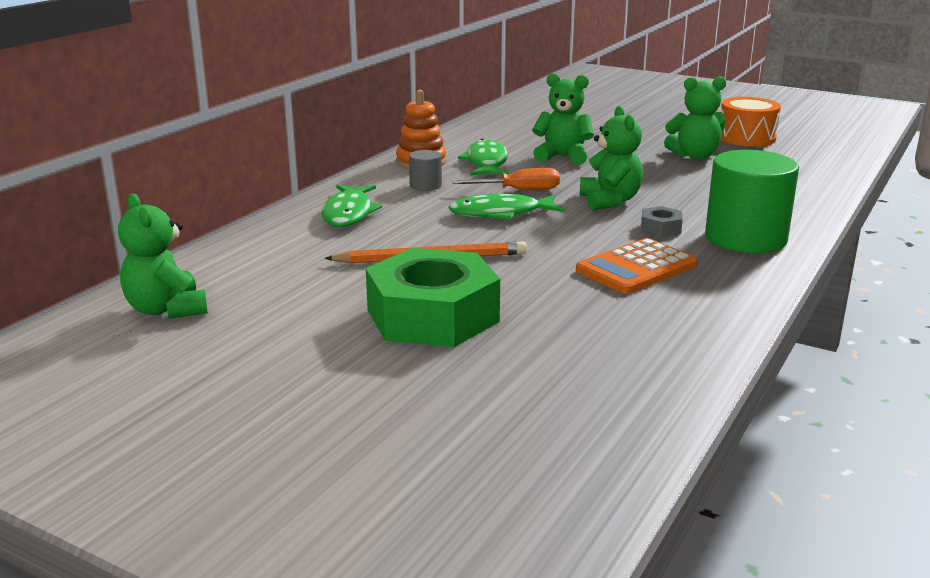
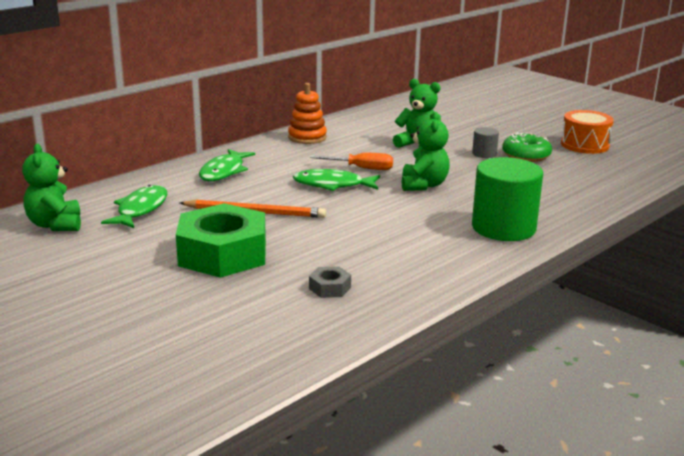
camera: 15 degrees right, 0 degrees up
grey cylinder [409,150,442,191] -> grey cylinder moved to [472,127,499,158]
green fish [458,139,509,176] -> green fish moved to [101,185,167,228]
orange calculator [576,238,697,294] -> none
grey nut [641,206,683,237] -> grey nut moved to [309,266,351,298]
green teddy bear [664,76,726,159] -> green donut [502,133,552,162]

